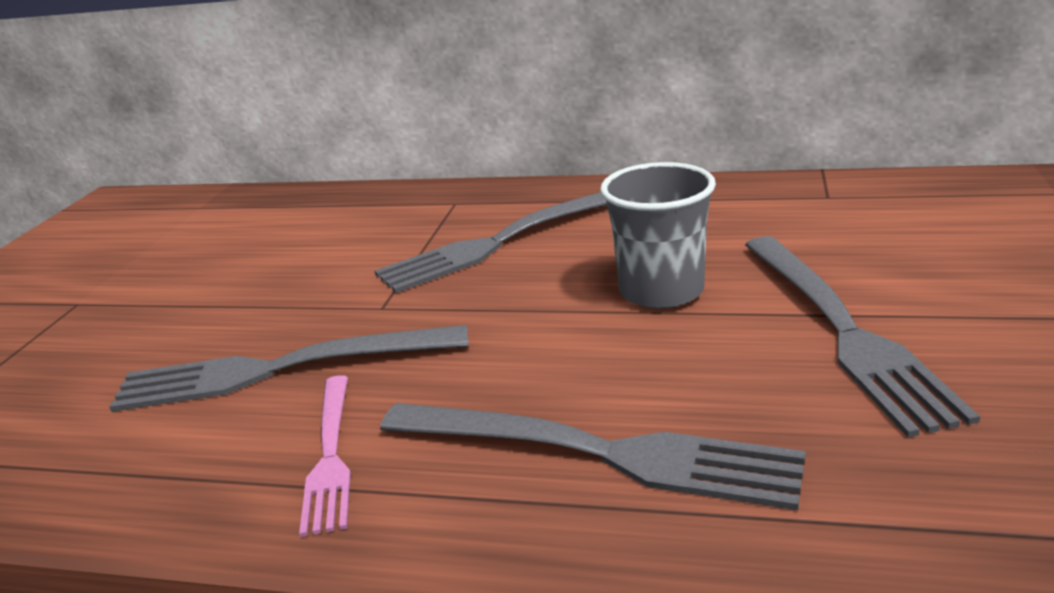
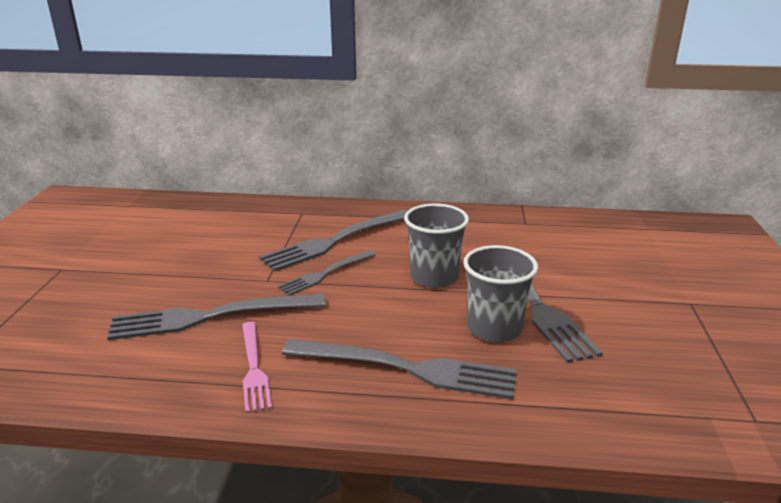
camera: 10 degrees left, 0 degrees up
none -> grey fork [278,250,376,296]
none -> grey cup [463,245,538,342]

